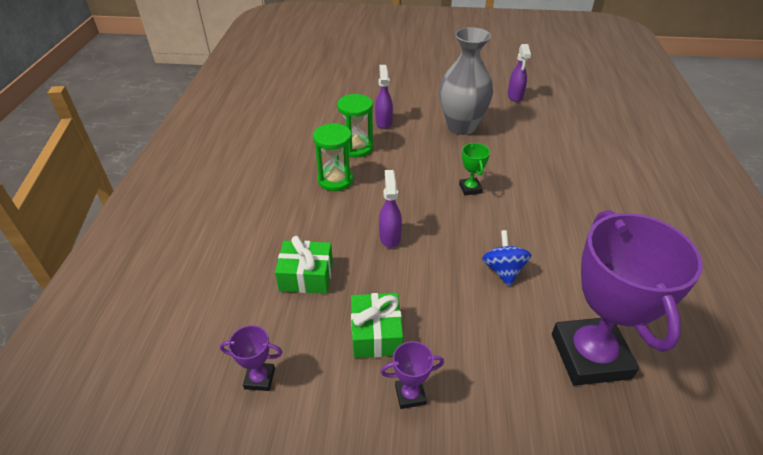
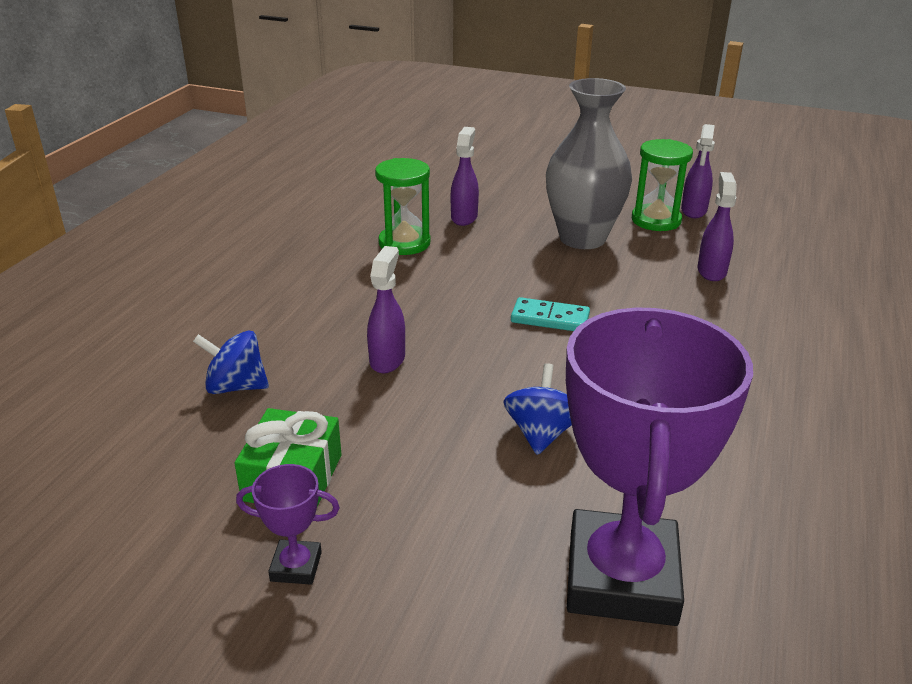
camera: 15 degrees right, 10 degrees down
purple trophy [220,325,282,391] -> none
green gift [275,236,333,294] -> blue spinning top [193,331,269,394]
green hourglass [313,123,354,191] -> green hourglass moved to [632,139,693,231]
green trophy [459,143,490,196] -> turquoise domino [511,297,590,331]
none -> purple spray bottle [698,172,737,281]

